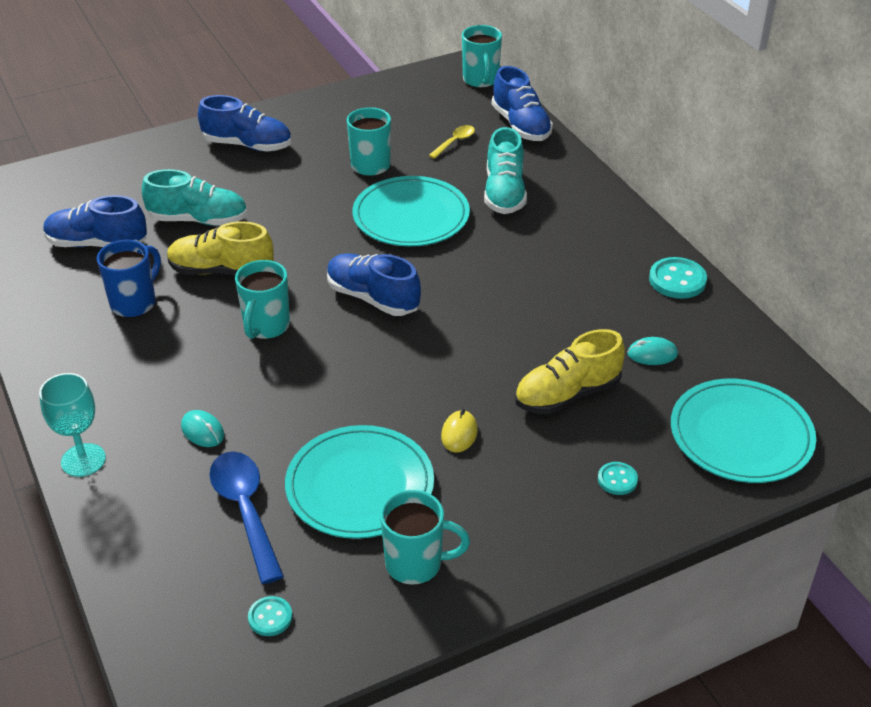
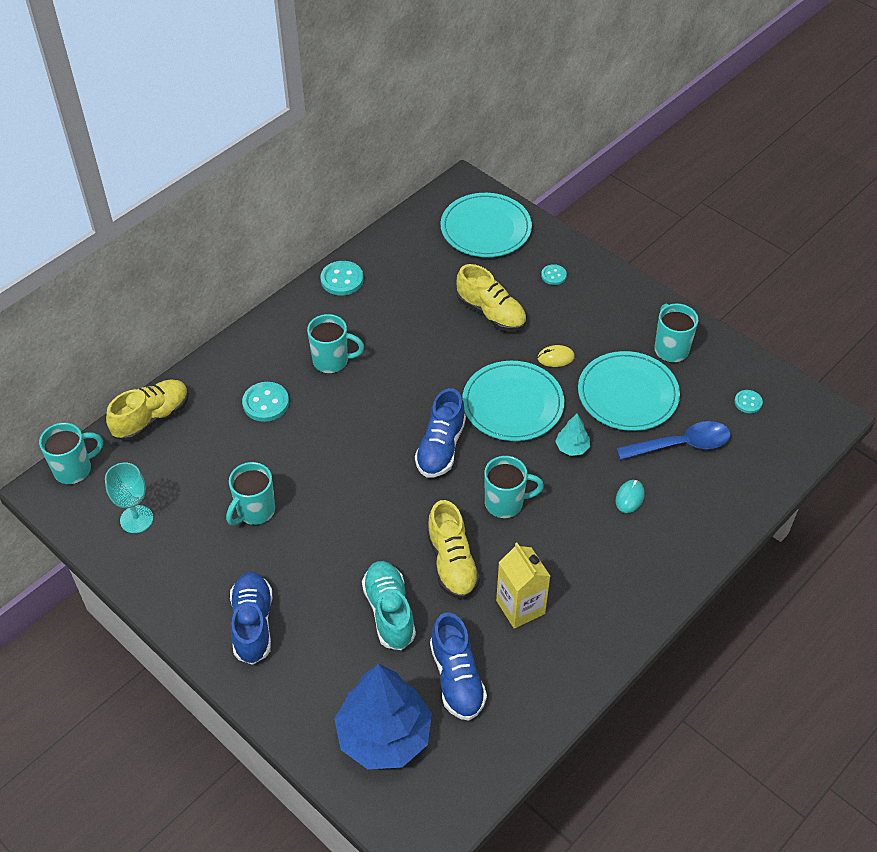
camera: 110 degrees left, 10 degrees up
turquoise goblet [39,373,106,477] -> turquoise goblet moved to [105,463,153,533]
blue mug [97,240,161,318] -> yellow carton [496,543,550,629]
blue spoon [209,451,284,584] -> blue spoon turned 150 degrees counterclockwise [616,421,731,460]
turquoise plate [352,176,470,247] -> turquoise plate moved to [462,361,564,441]
yellow spoon [428,125,475,159] -> none
turquoise shoe [484,127,527,214] -> turquoise button [242,382,289,422]
blue shoe [492,66,553,141] -> yellow shoe [106,379,189,441]
turquoise mouse [628,337,678,365] -> none
none -> turquoise mug [307,314,364,374]
none -> blue tree [334,664,432,769]
none -> turquoise tree [555,414,590,456]

